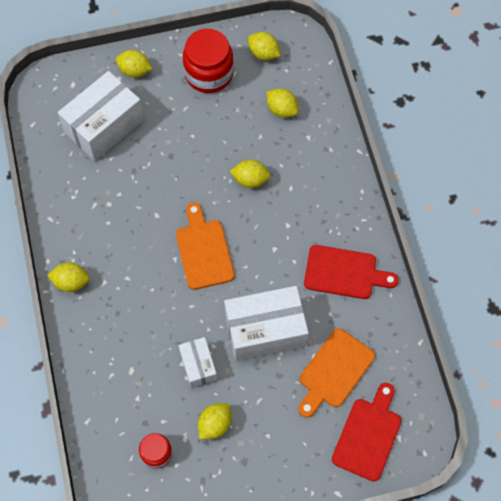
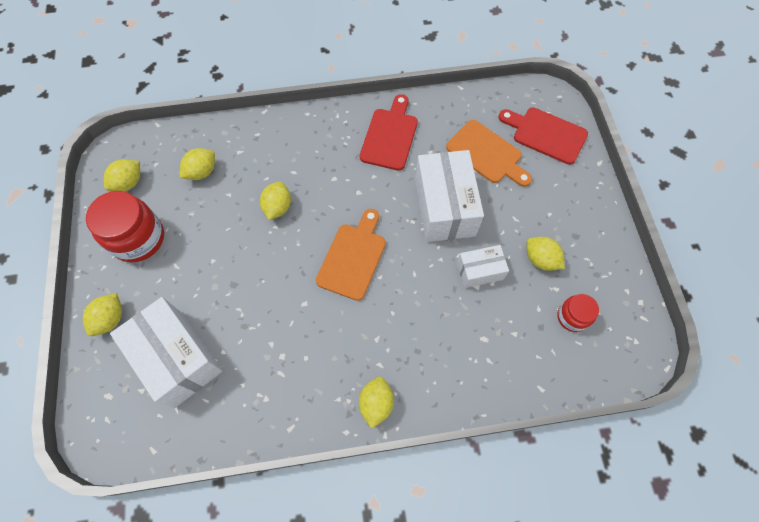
camera: 85 degrees left, 0 degrees up
orange cutting board [176,203,234,290] -> orange cutting board turned 120 degrees clockwise [316,209,386,301]

